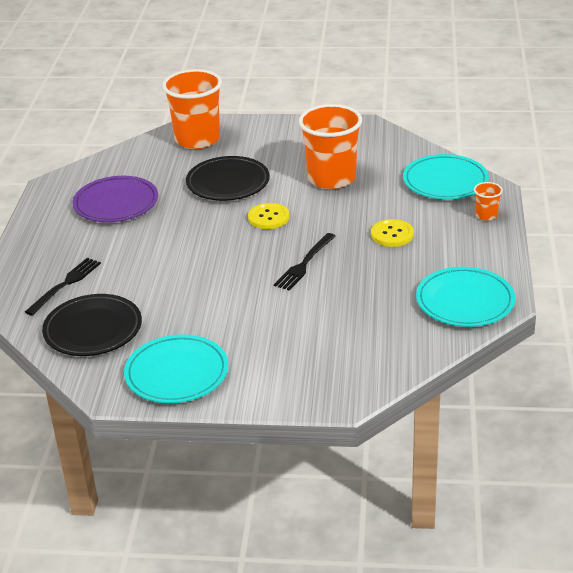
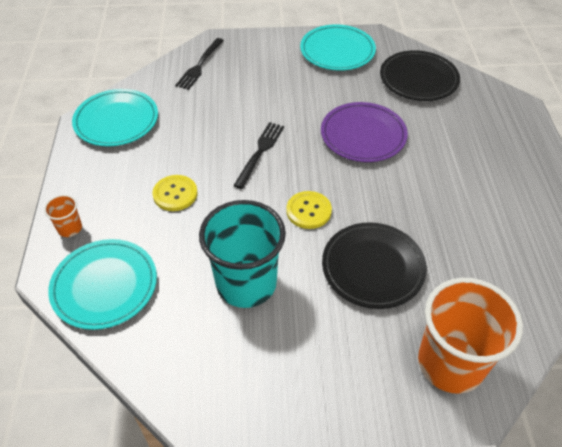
camera: 170 degrees right, 15 degrees up
black fork [25,258,101,316] -> black fork moved to [175,38,224,90]
purple plate [73,176,158,222] -> purple plate moved to [321,102,408,162]
orange cup [299,104,362,189] -> turquoise cup [199,200,286,308]

